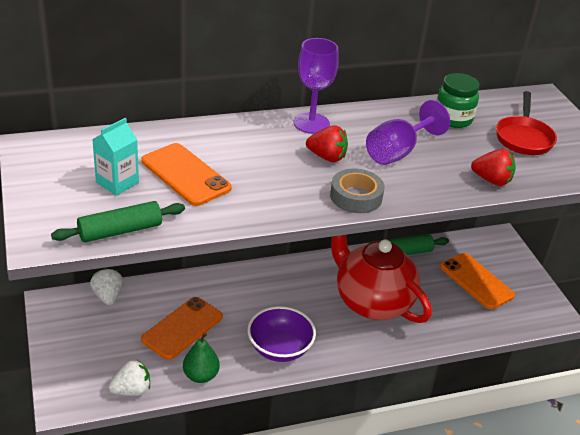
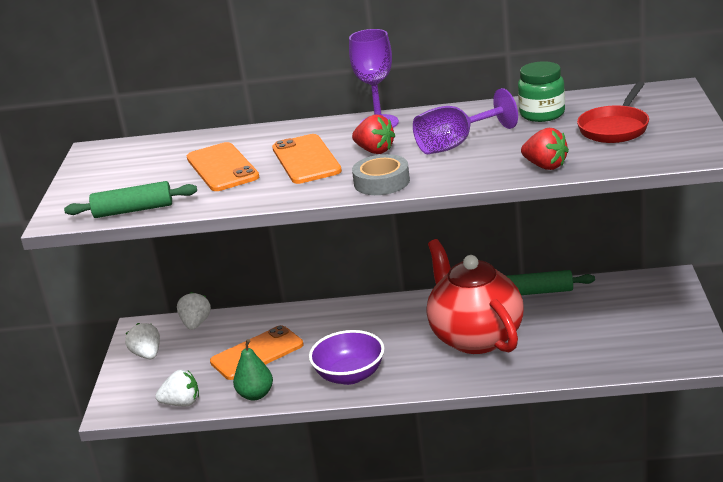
camera: 25 degrees right, 10 degrees down
turquoise carton [92,118,139,196] -> none
orange phone [440,253,515,309] -> orange phone moved to [272,134,342,184]
none -> white strawberry [125,323,160,359]

